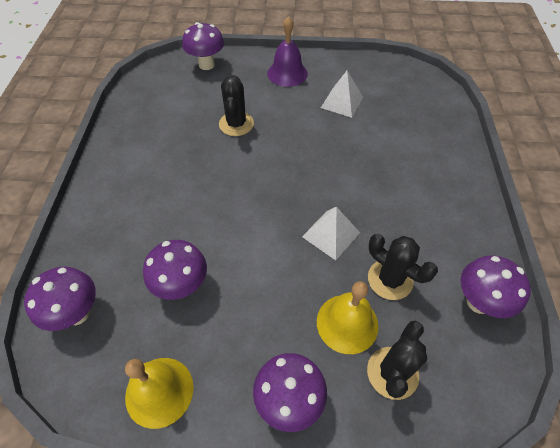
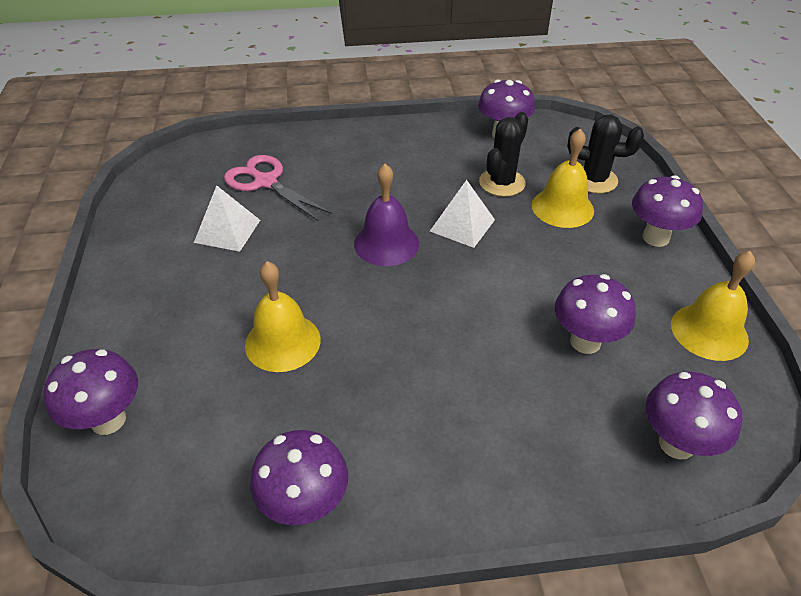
camera: 100 degrees left, 10 degrees down
black cactus [219,75,254,136] -> yellow bell [245,261,321,372]
purple bell [267,16,308,87] -> purple bell moved to [354,164,419,266]
none -> pink scissors [224,155,332,221]
none -> purple mushroom [250,430,348,525]

